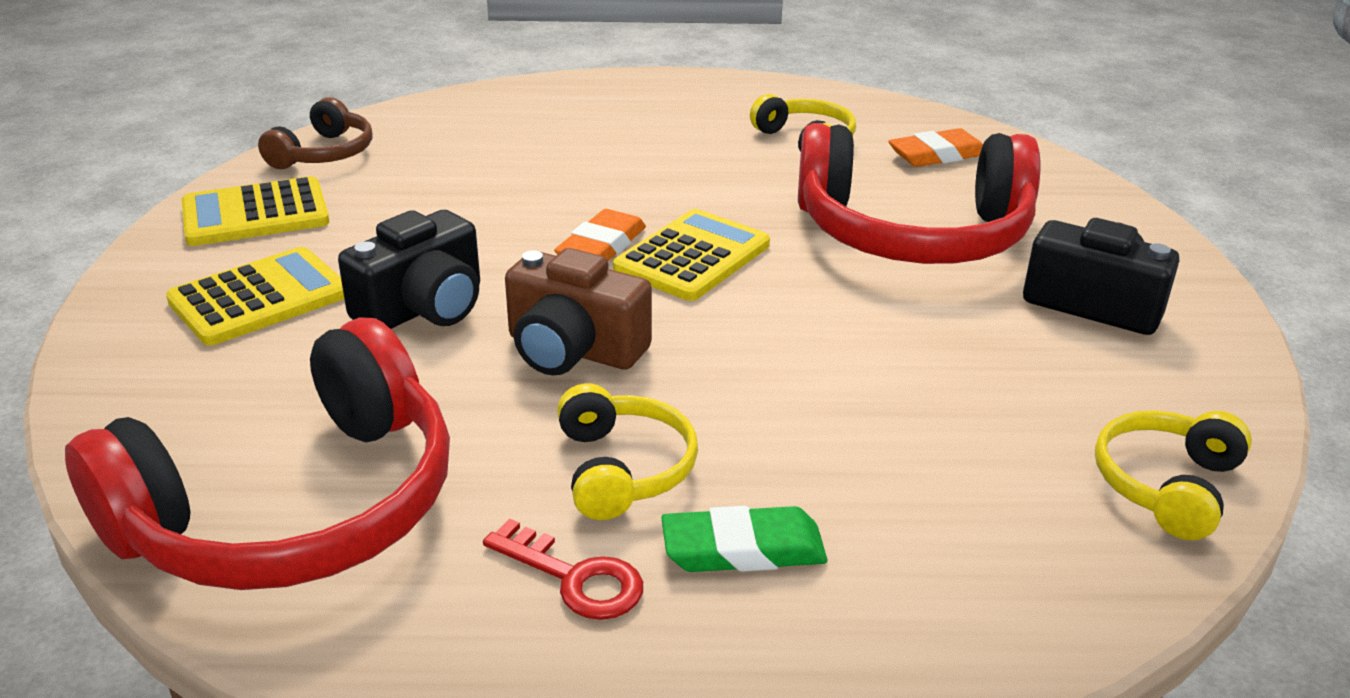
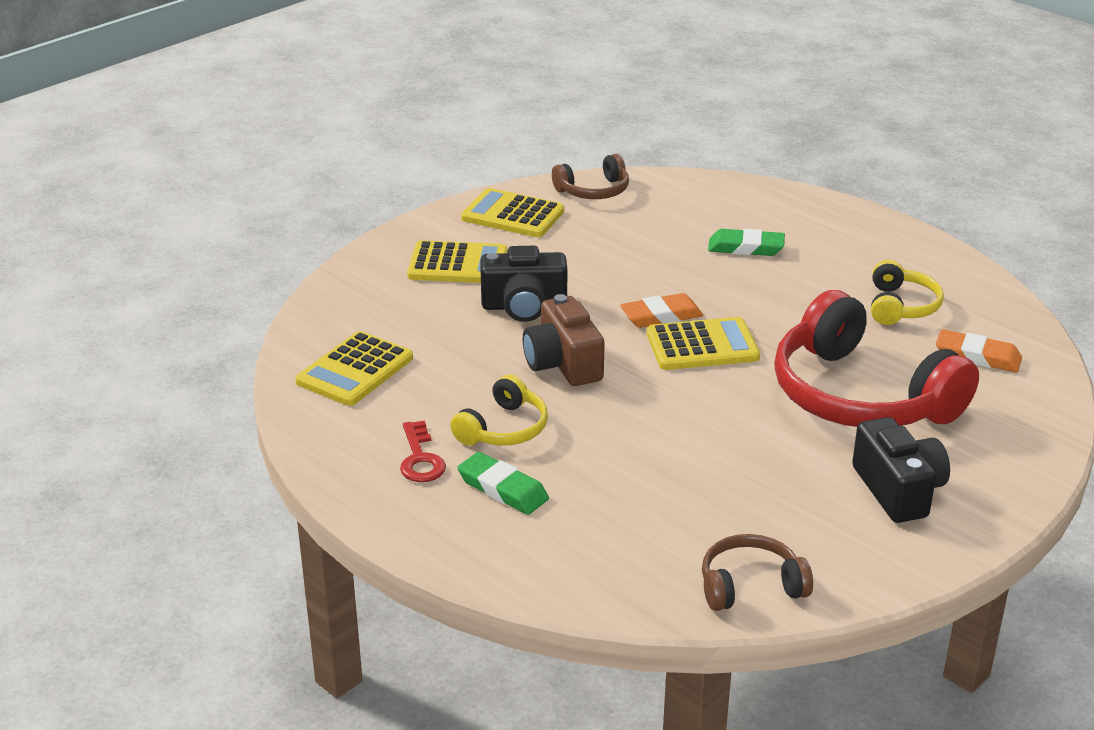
camera: 45 degrees right, 0 degrees up
red headphones [65,318,450,590] -> yellow calculator [295,331,413,406]
yellow headphones [1095,410,1252,540] -> brown headphones [702,534,813,611]
none -> green eraser [708,229,785,256]

